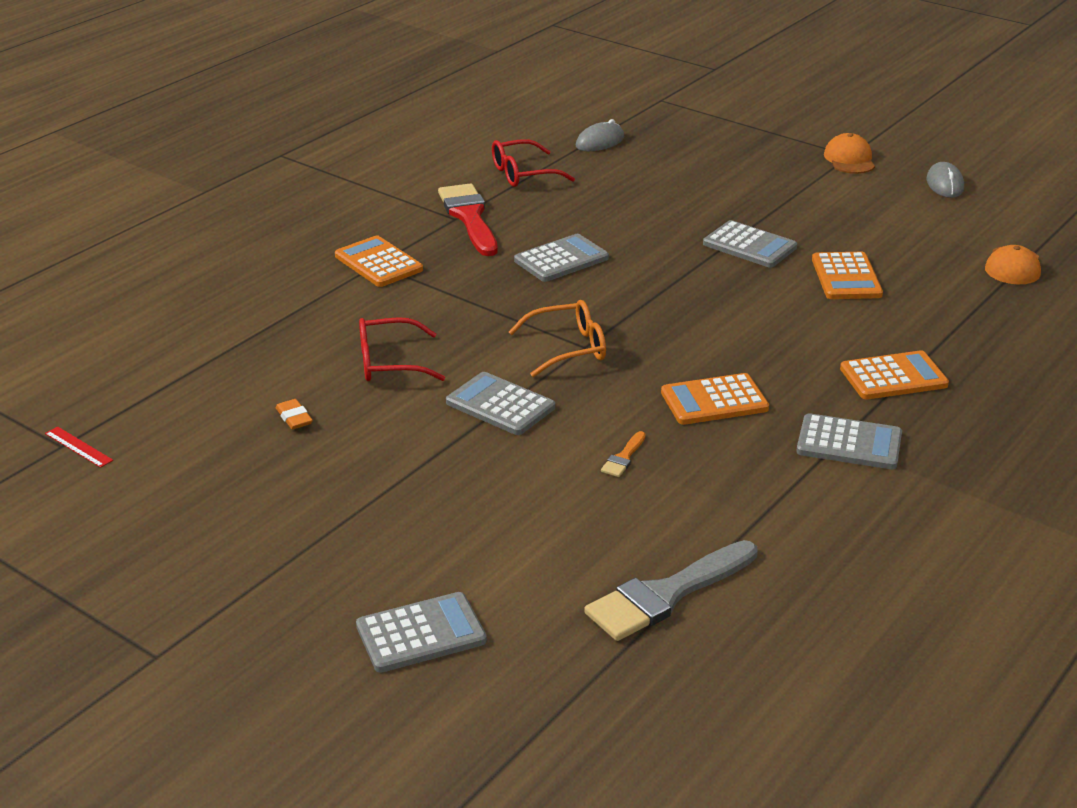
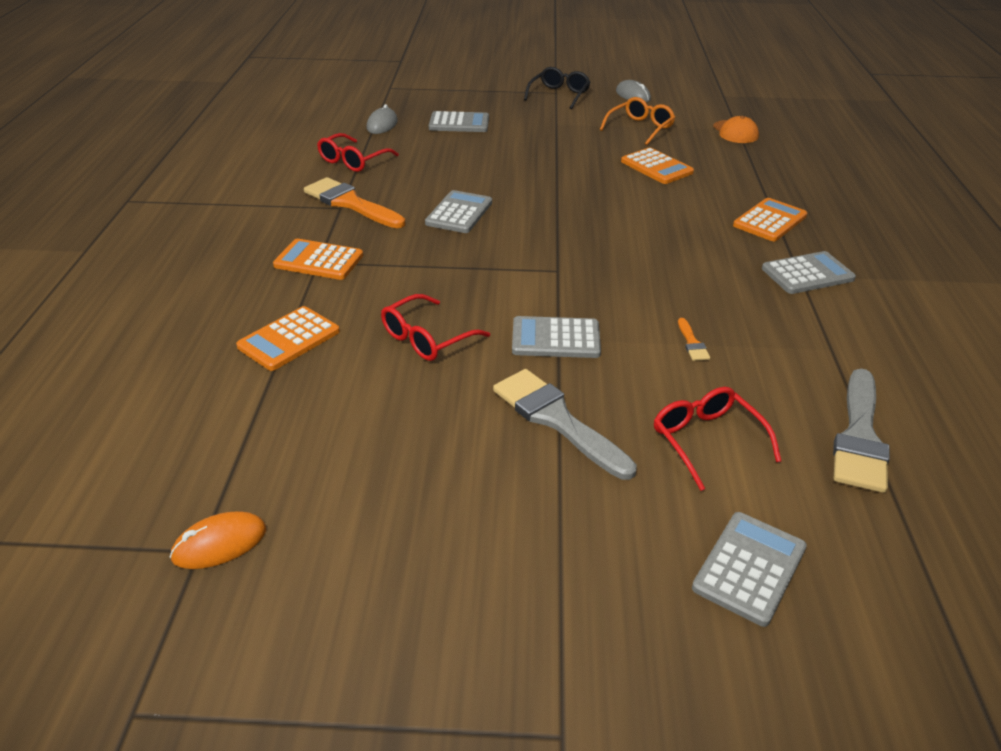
camera: 35 degrees left, 5 degrees up
red ruler [45,426,113,468] -> orange mouse [170,512,266,569]
orange eraser [275,399,313,429] -> none
red brush [438,183,497,256] -> orange brush [304,177,405,228]
orange glasses [509,300,606,377] -> orange glasses moved to [600,97,675,145]
orange calculator [661,373,769,425] -> orange calculator moved to [236,306,340,371]
grey calculator [703,220,797,268] -> grey calculator moved to [429,111,489,132]
orange cap [824,133,875,174] -> black glasses [524,67,590,109]
none -> grey brush [493,369,637,480]
none -> red glasses [654,387,781,491]

